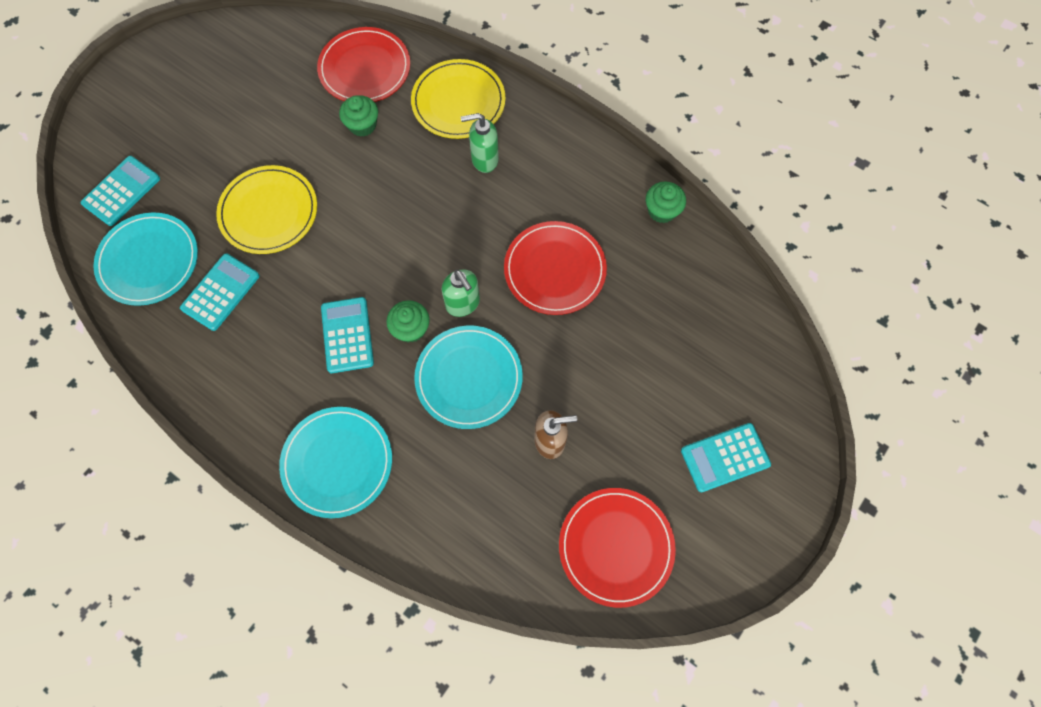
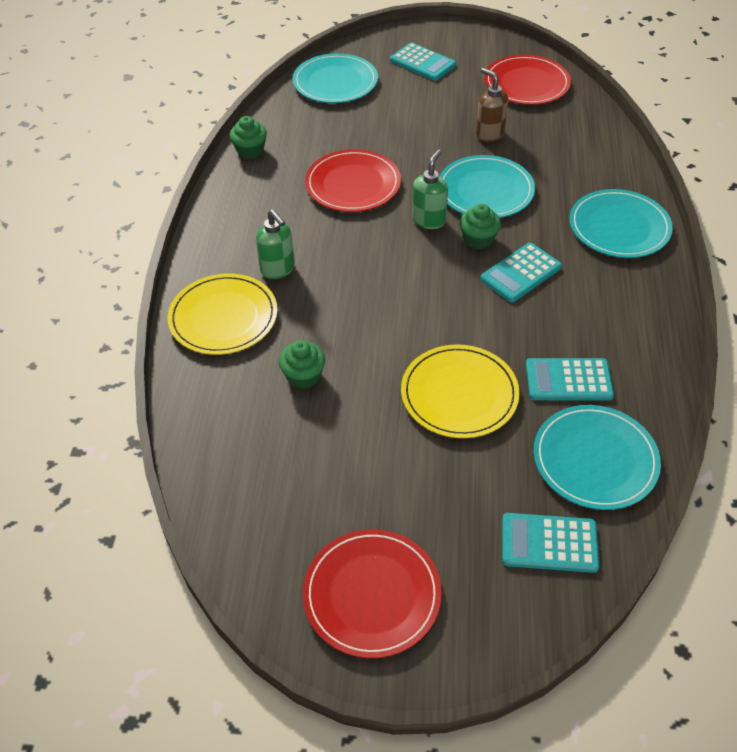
camera: 120 degrees left, 20 degrees down
red plate [317,27,410,102] -> red plate moved to [303,529,442,658]
none -> turquoise plate [293,53,378,103]

